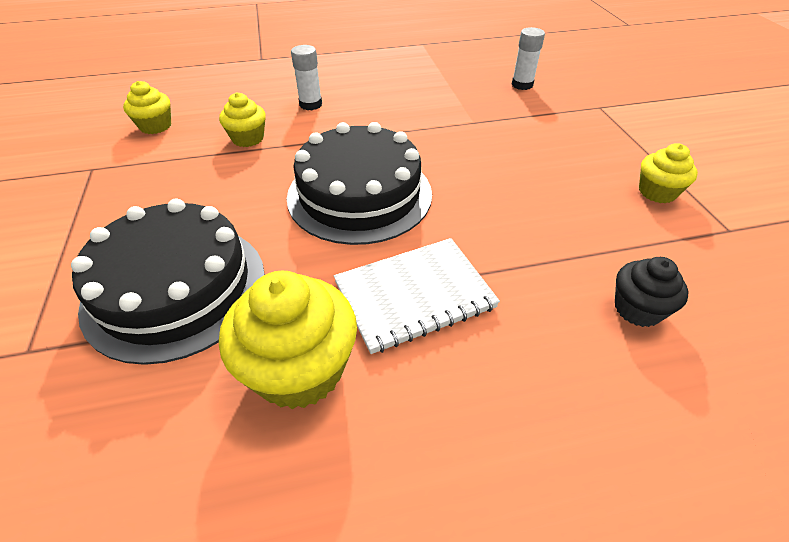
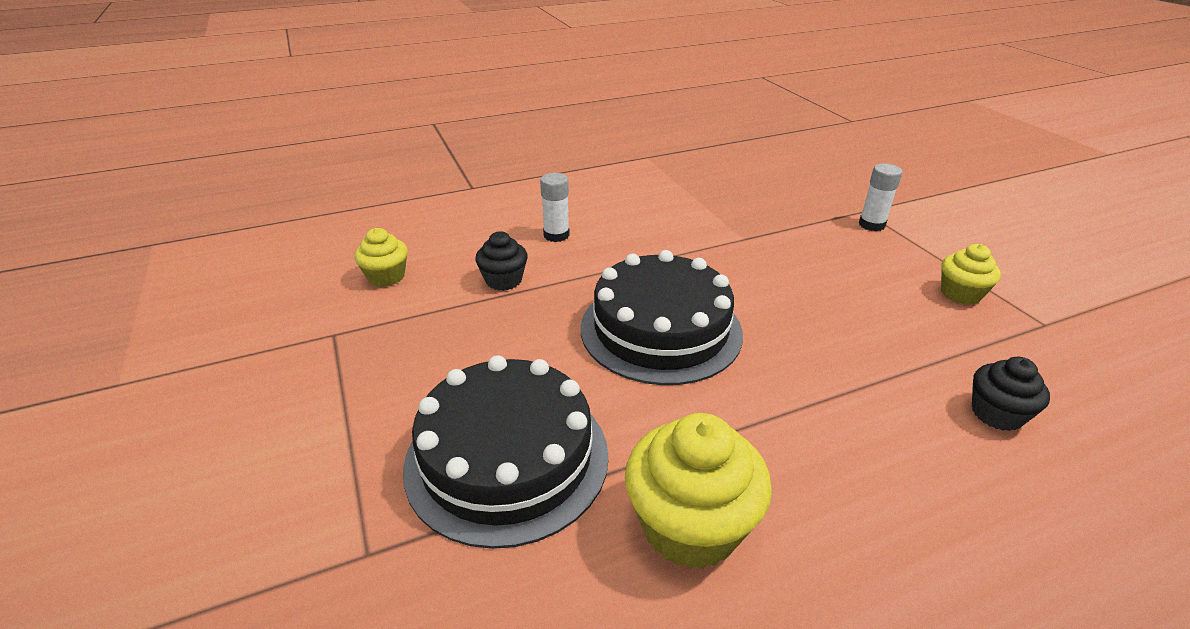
camera: 10 degrees left, 10 degrees down
yellow cupcake [219,93,266,147] -> black cupcake [475,231,528,291]
white notebook [334,238,500,354] -> none
white glue stick [512,27,545,90] -> white glue stick moved to [859,164,902,231]

